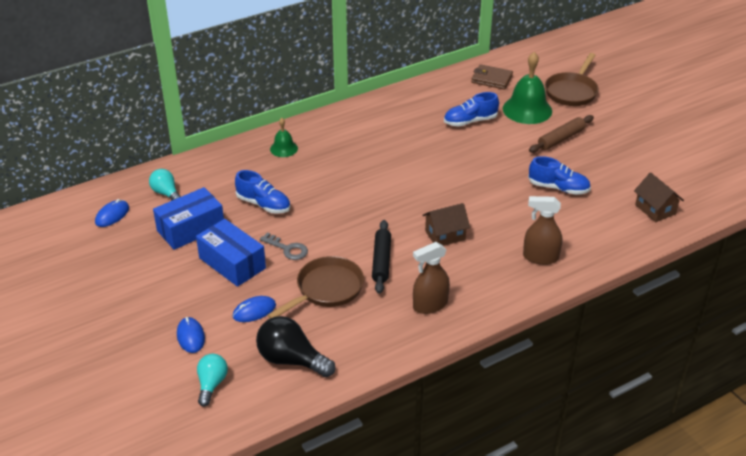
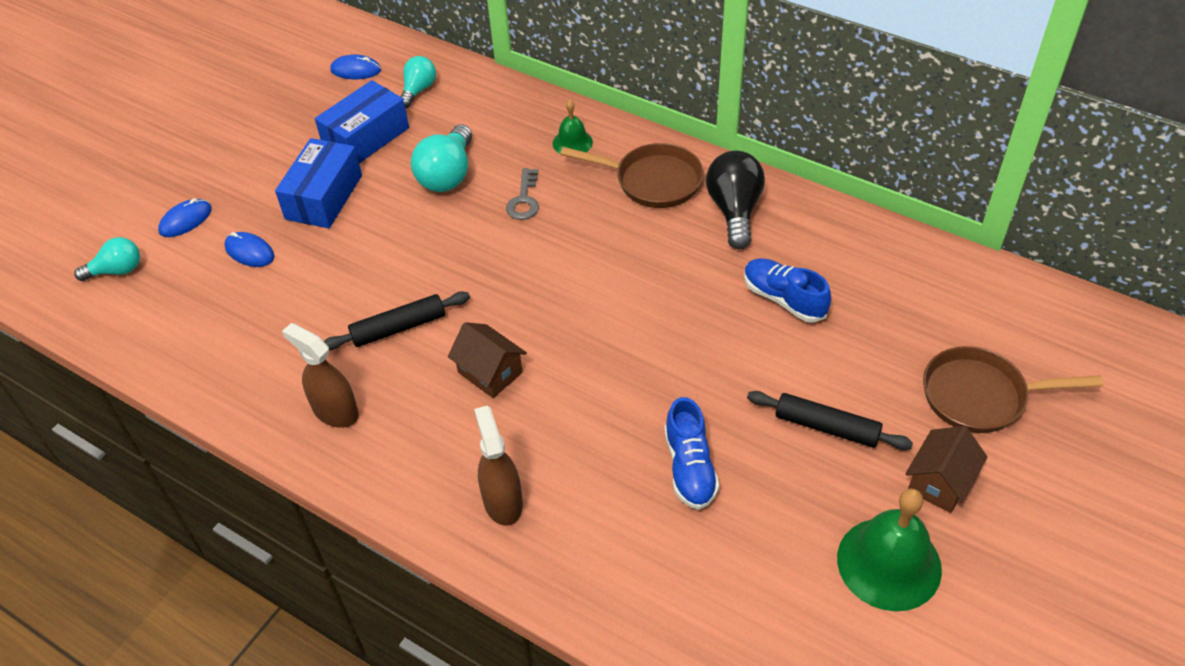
camera: 65 degrees right, 10 degrees up
blue box [153,187,224,250] -> blue box turned 75 degrees counterclockwise [315,80,409,163]
blue shoe [235,170,290,214] -> turquoise light bulb [411,124,472,192]
black light bulb [256,316,335,377] -> black light bulb moved to [706,150,765,249]
grey key [260,232,308,260] -> grey key moved to [506,168,539,220]
brown pan [267,256,364,319] -> brown pan moved to [560,143,704,208]
brown wallet [471,64,513,90] -> none
green bell [503,52,552,124] -> green bell moved to [837,488,942,611]
brown rolling pin [529,115,594,153] -> black rolling pin [747,391,913,450]
brown house [634,173,684,222] -> brown house moved to [905,426,988,513]

